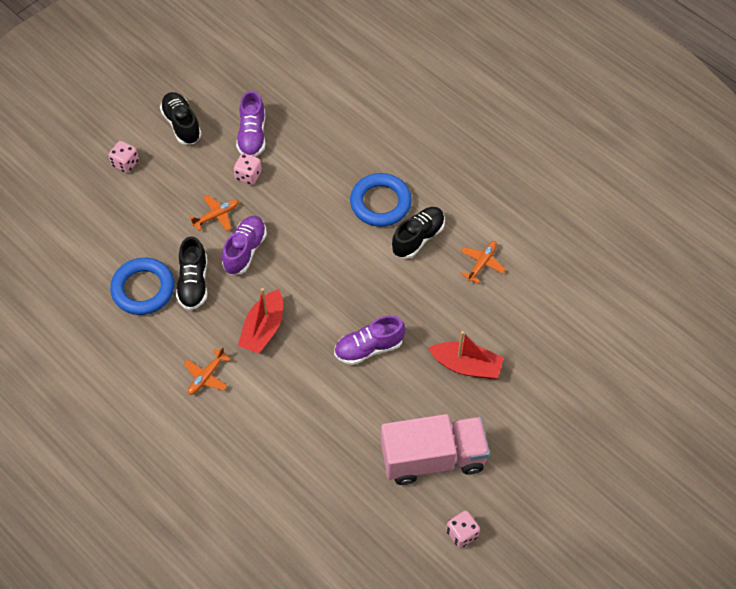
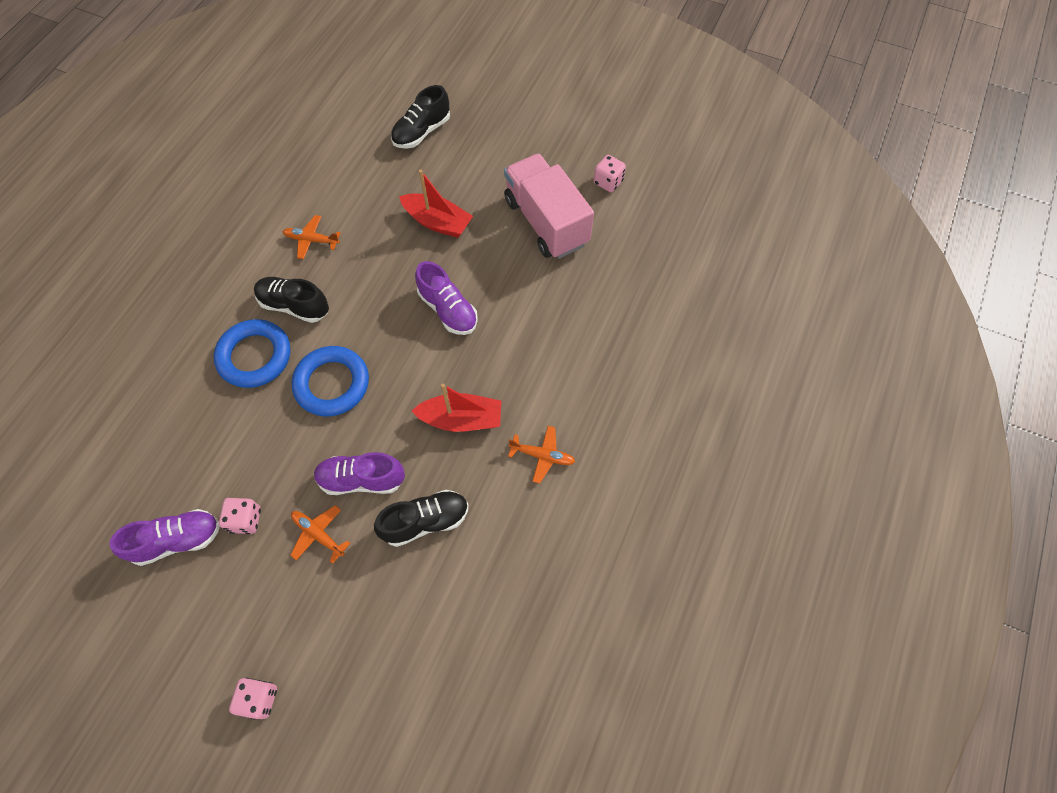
camera: 110 degrees left, 5 degrees up
blue ring [110,258,175,315] -> blue ring moved to [292,346,369,416]
black shoe [160,92,202,144] -> black shoe moved to [391,85,450,149]
red boat [428,331,504,379] -> red boat turned 120 degrees clockwise [399,169,473,238]

